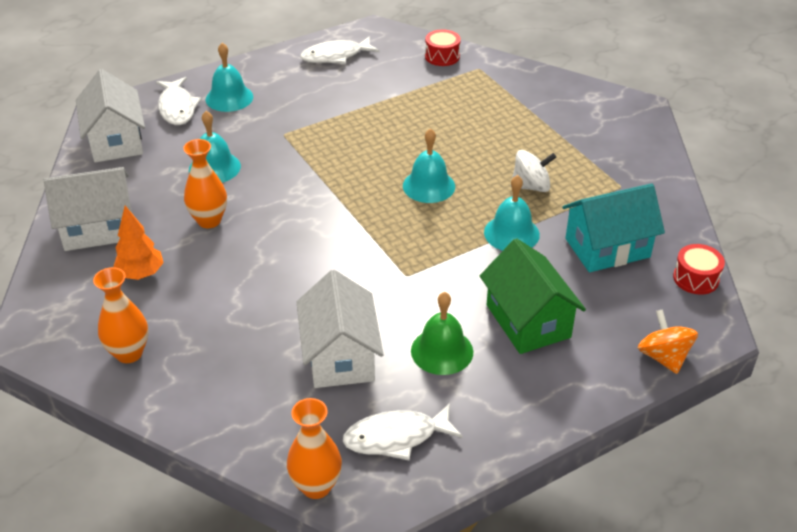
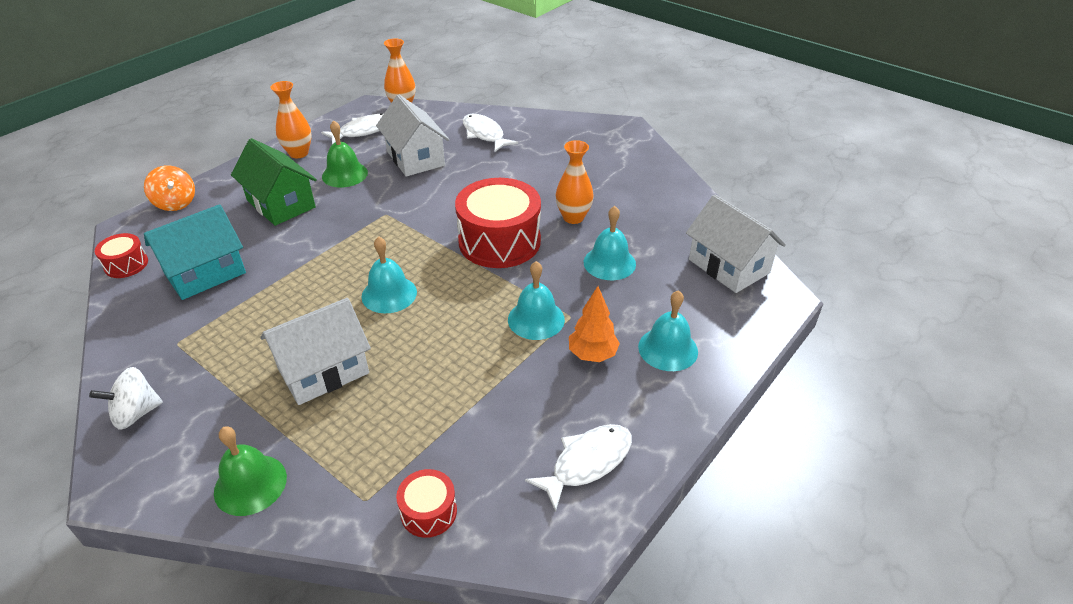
camera: 160 degrees right, 0 degrees up
white house [44,167,132,251] -> white house moved to [260,298,371,405]
orange vase [93,267,148,363] -> orange vase moved to [271,81,312,158]
orange tree [113,206,164,280] -> orange tree moved to [569,286,620,362]
white fish [156,77,202,125] -> white fish moved to [463,114,518,152]
turquoise bell [484,175,540,251] -> turquoise bell moved to [508,261,565,340]
white spinning top [511,150,557,192] -> white spinning top moved to [89,367,163,430]
none -> green bell [214,426,287,516]
none -> red drum [455,178,541,268]

